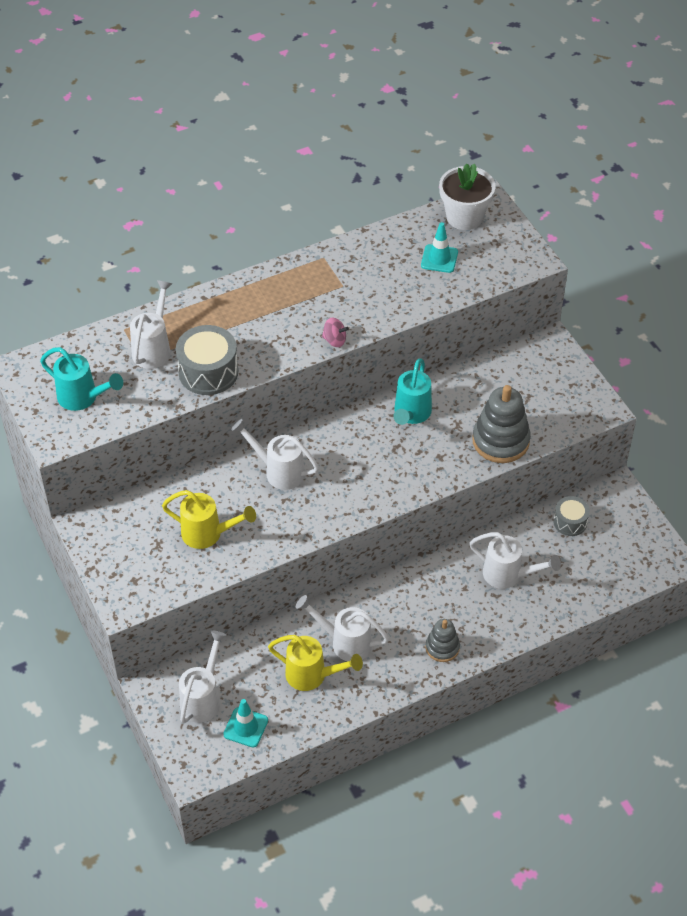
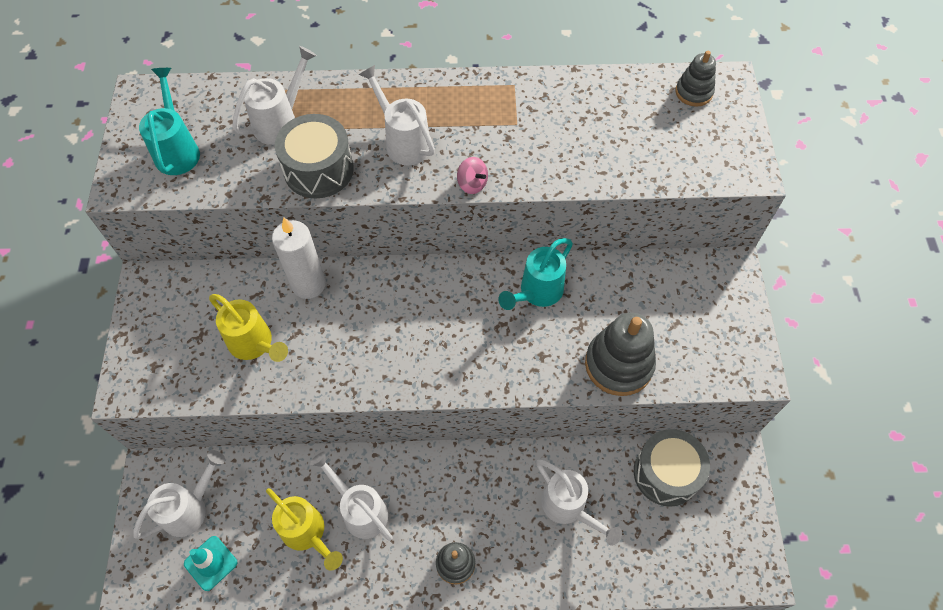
camera: 25 degrees right, 10 degrees up
turquoise watering can [40,347,123,411] -> turquoise watering can turned 150 degrees counterclockwise [139,68,200,175]
white watering can [231,419,319,490] -> white watering can moved to [359,65,435,165]
turquoise traffic cone [421,222,458,273] -> none
white flower pot [439,163,495,230] -> grey stacking toy [676,51,716,107]
grey drum [553,496,590,536] -> grey drum [634,429,710,507], size x1.68
none -> white candle [272,217,326,299]

